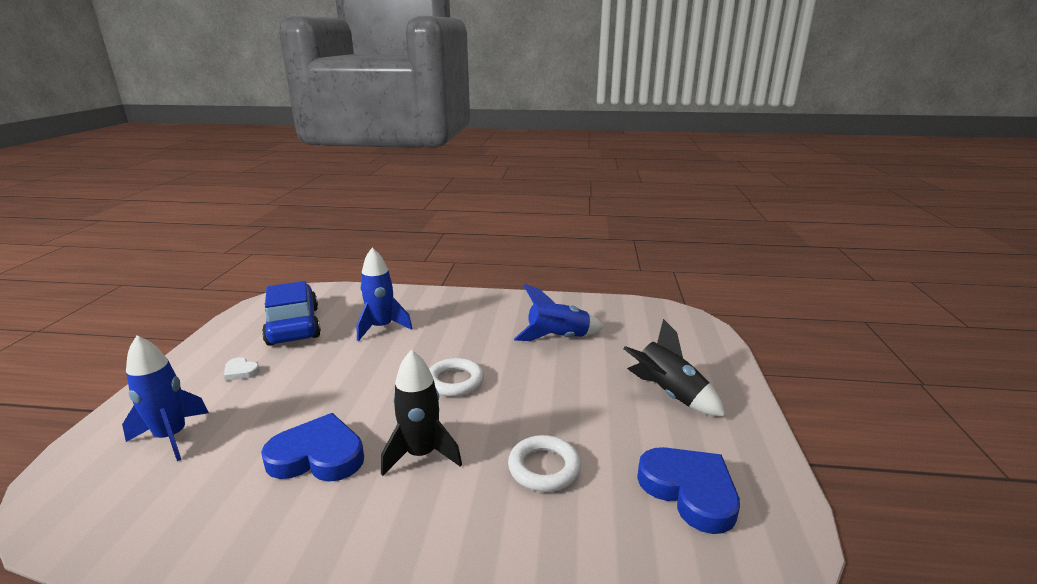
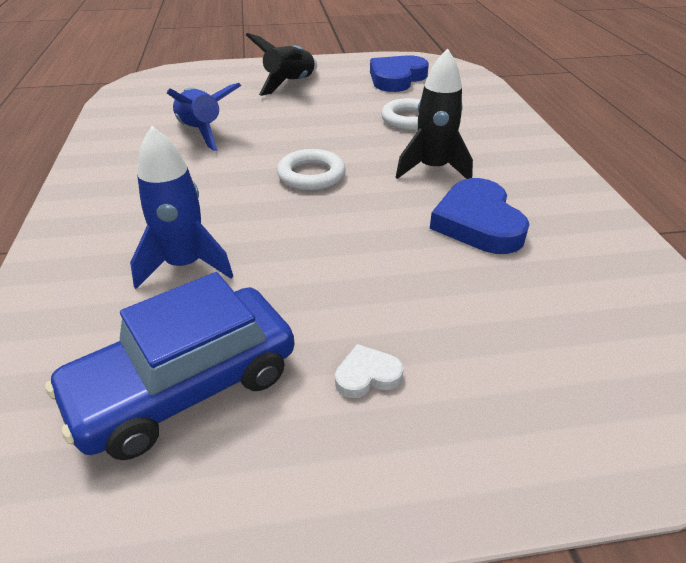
camera: 105 degrees left, 15 degrees up
blue rocket [122,335,209,461] -> none
white heart [224,357,260,381] -> white heart turned 120 degrees counterclockwise [335,344,404,398]

